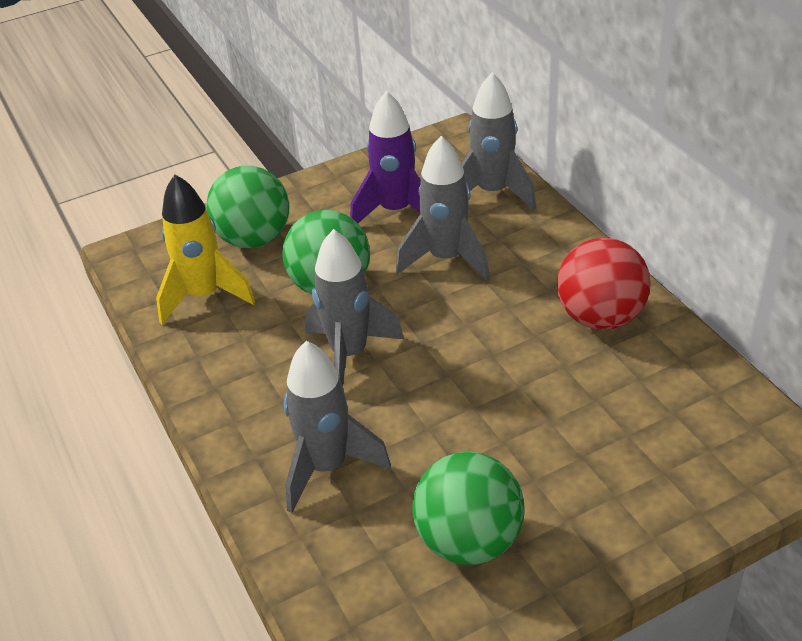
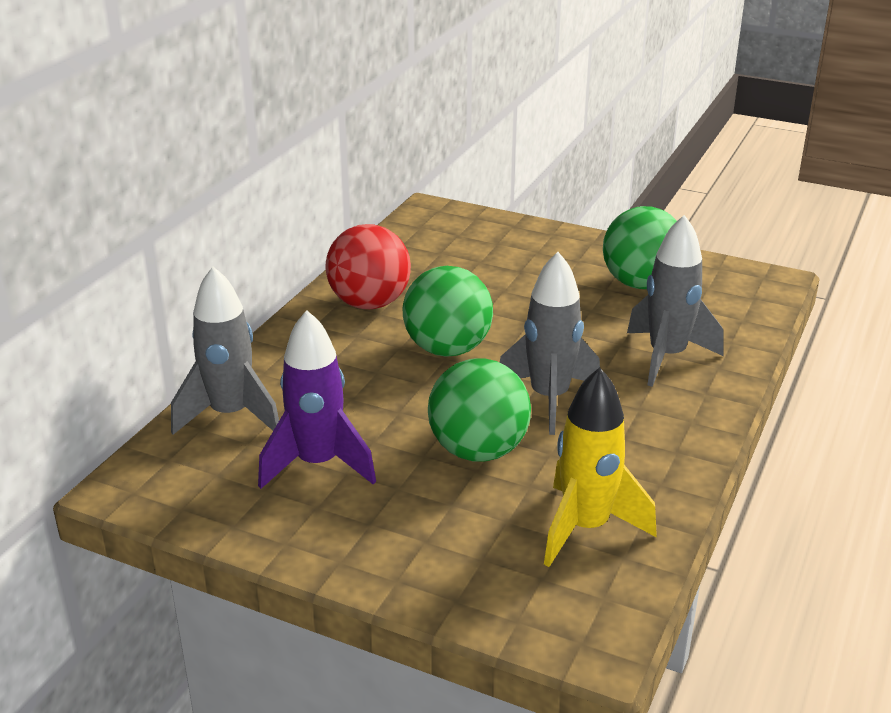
camera: 130 degrees left, 10 degrees down
green ball [206,166,289,248] -> green ball moved to [403,266,493,357]
grey rocket [396,136,490,281] -> none

